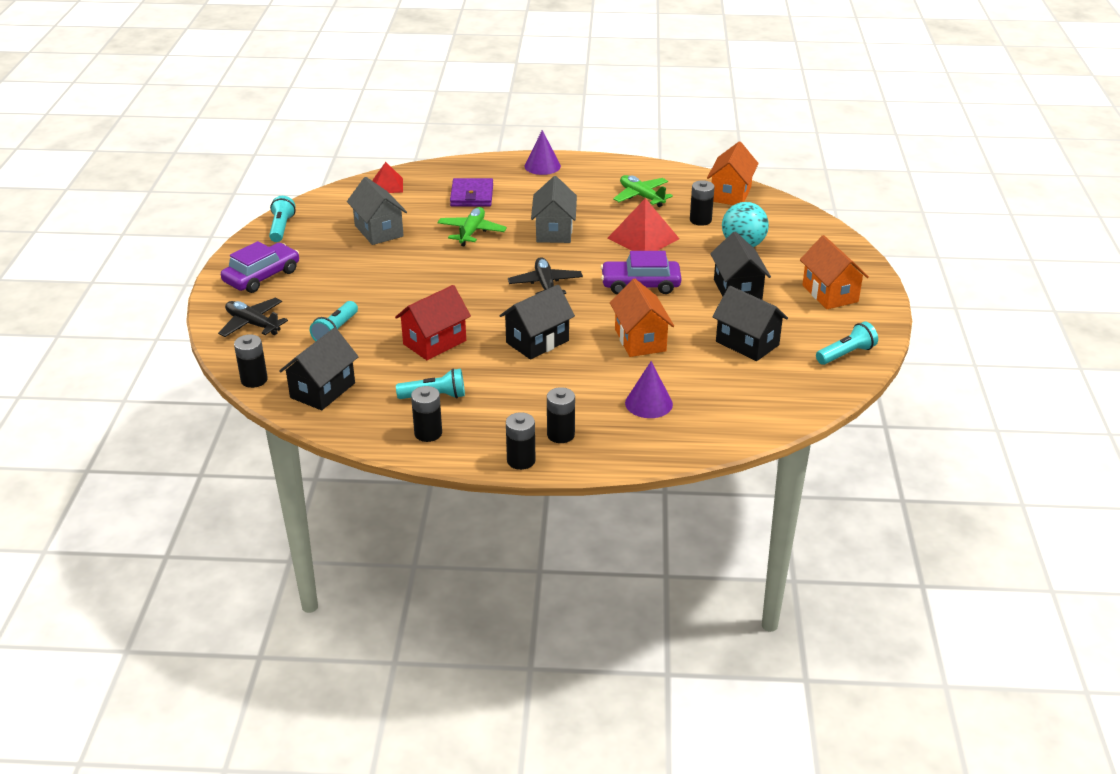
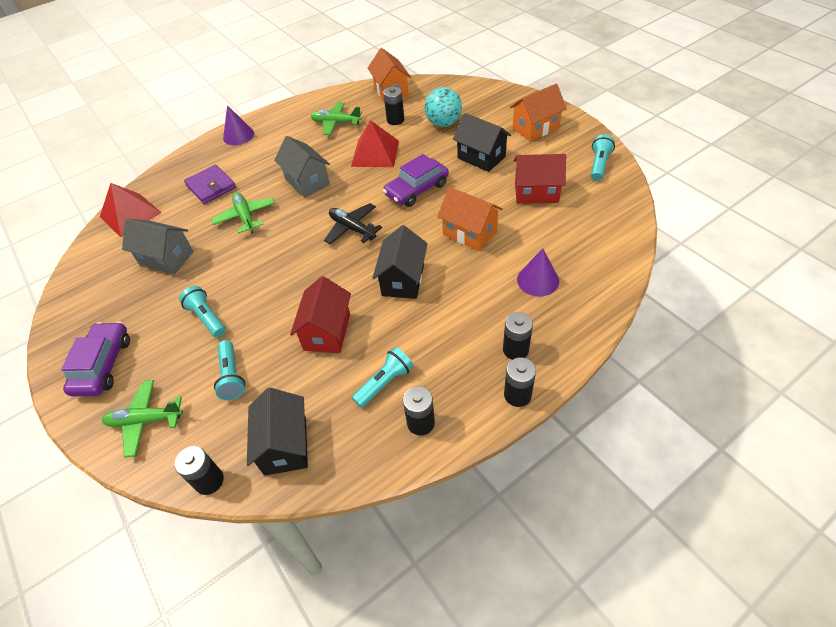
camera: 35 degrees left, 15 degrees up
black plane [218,298,288,337] -> green plane [102,380,183,457]
turquoise flashlight [269,196,296,242] -> turquoise flashlight moved to [179,286,226,338]
red pyramid [373,162,403,193] -> red pyramid [100,183,161,237], size x1.59
black house [712,286,788,361] -> red house [514,154,566,204]
orange house [800,235,869,309] -> orange house turned 60 degrees counterclockwise [510,84,567,142]

